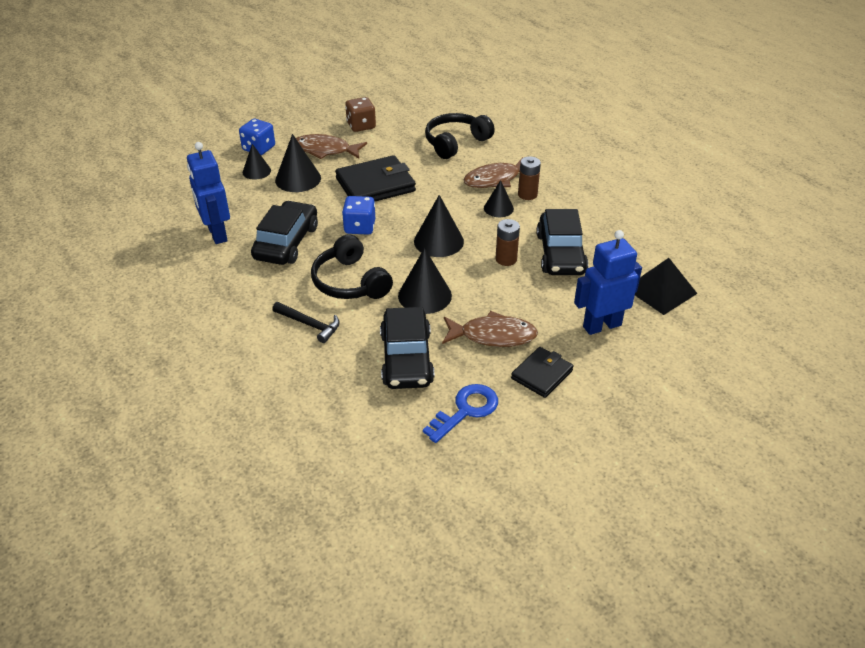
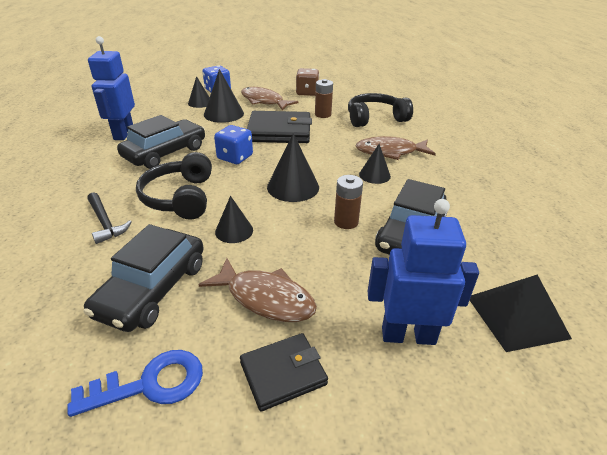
camera: 25 degrees right, 5 degrees down
black cone [398,248,452,314] -> black cone [215,196,253,243], size x0.63
brown battery [518,156,541,200] -> brown battery moved to [315,79,333,118]

